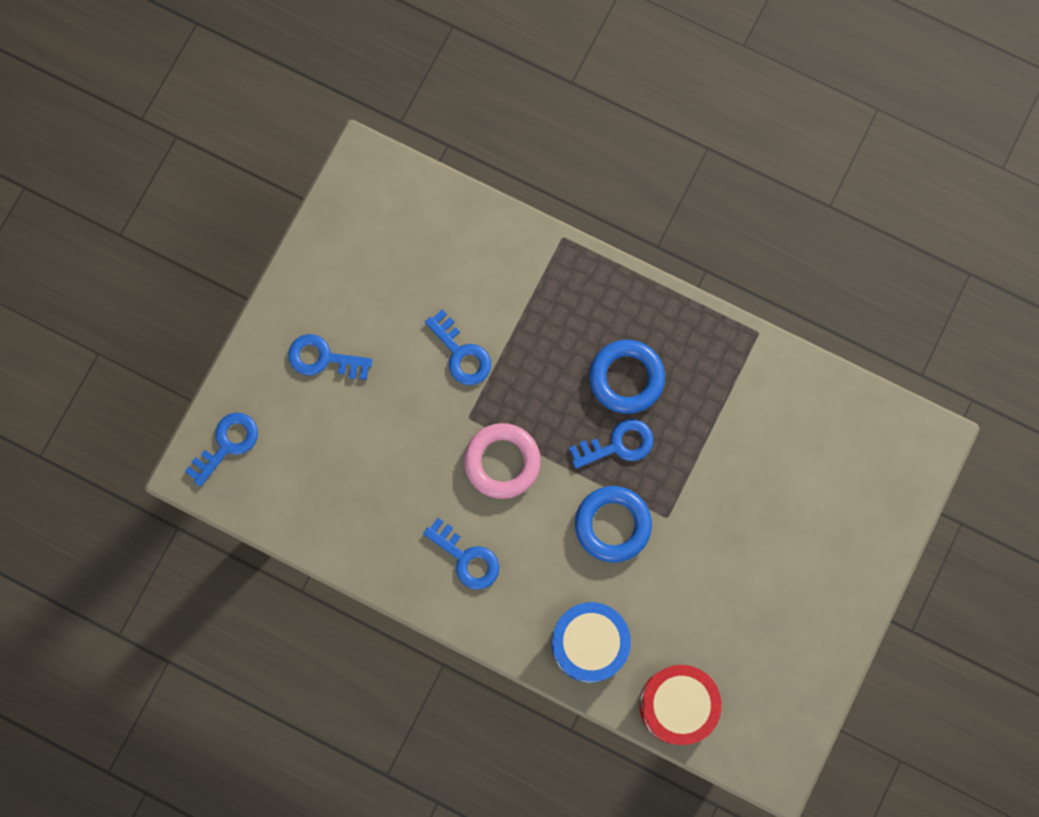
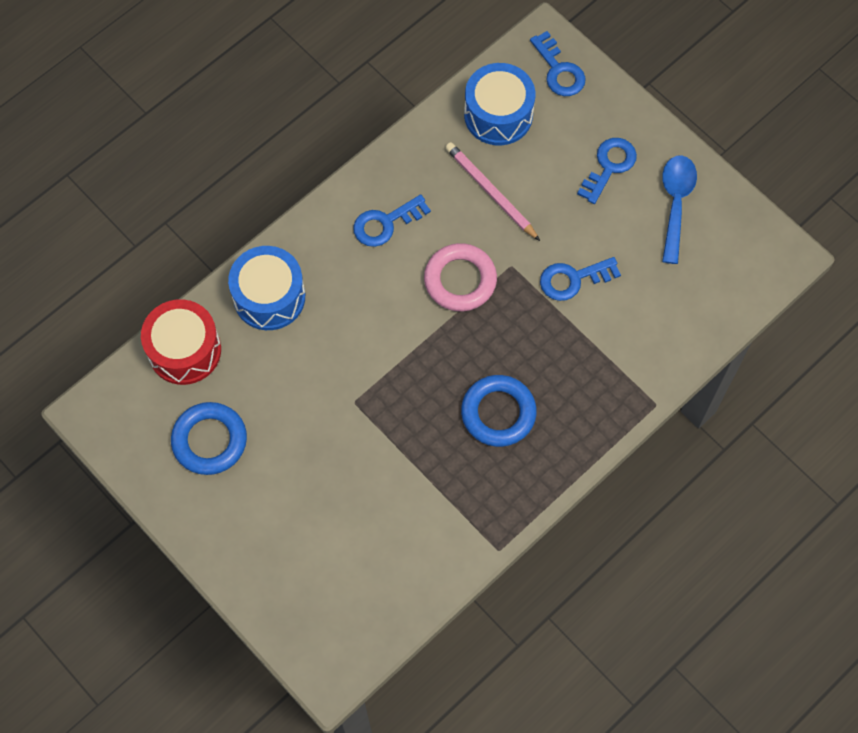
camera: 110 degrees right, 10 degrees down
blue key [569,419,654,469] -> none
blue ring [575,486,652,563] -> blue ring moved to [171,402,247,475]
none -> pink pencil [445,142,540,241]
none -> blue drum [464,63,535,145]
none -> blue spoon [662,155,697,264]

